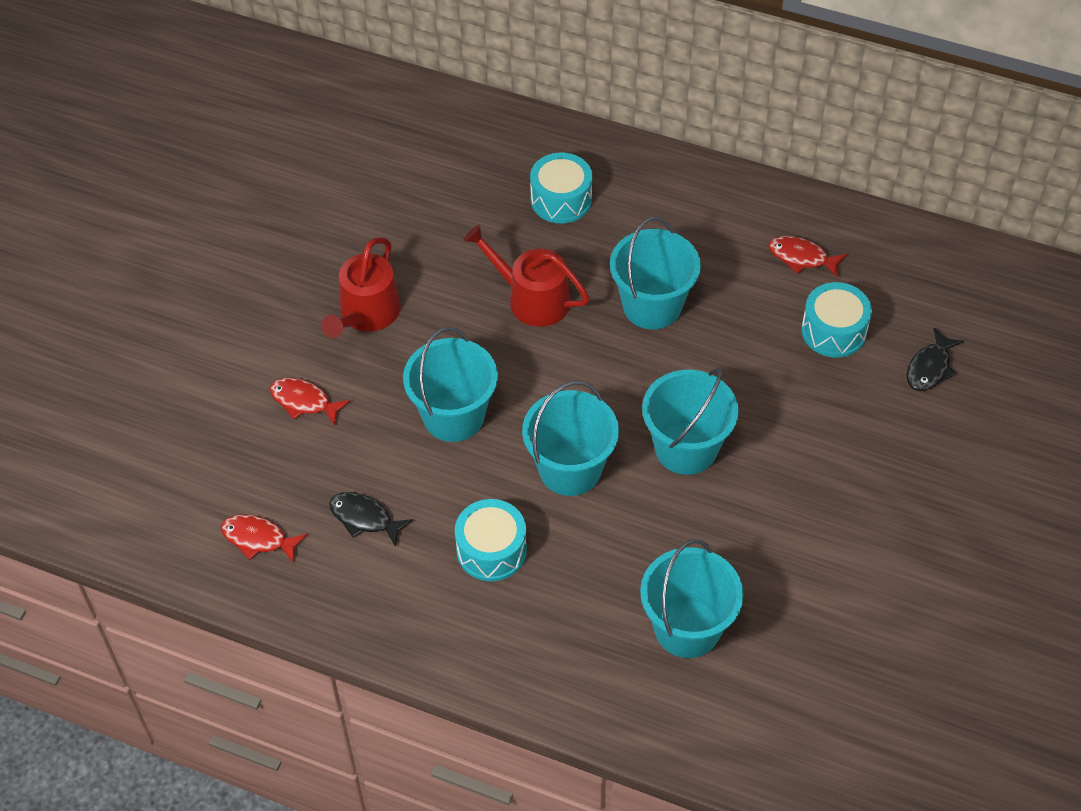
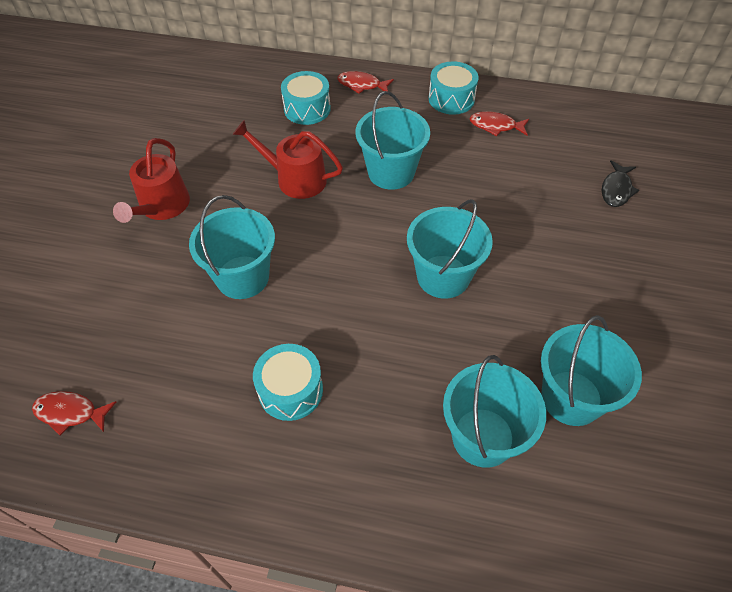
camera: 10 degrees left, 0 degrees up
red fish [270,377,350,426] -> red fish moved to [337,71,394,94]
black fish [329,492,413,547] -> none
turquoise bucket [522,381,619,496] -> turquoise bucket moved to [541,315,642,426]
turquoise drum [801,282,872,357] -> turquoise drum moved to [429,61,479,115]

